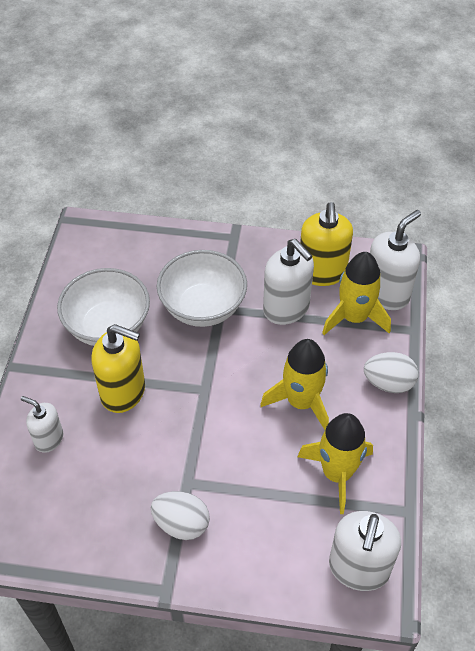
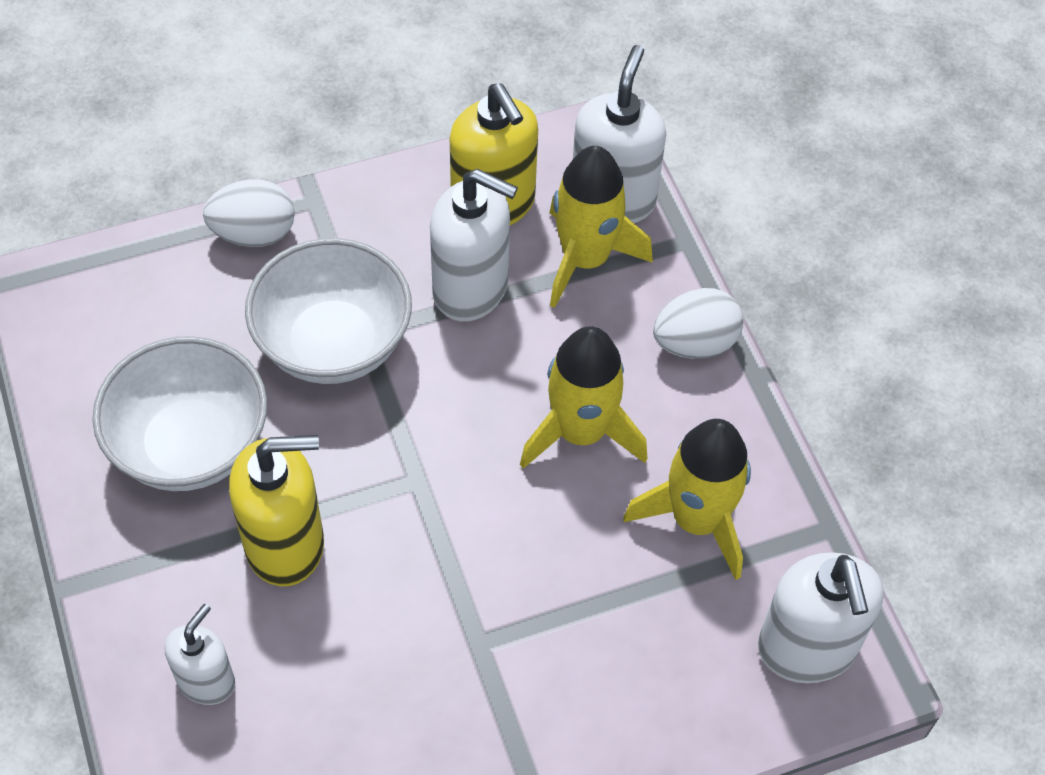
camera: 30 degrees left, 5 degrees up
white soap dispenser [21,396,63,453] -> white soap dispenser turned 120 degrees clockwise [164,604,235,705]
white egg [151,491,210,540] -> white egg moved to [203,179,295,247]

